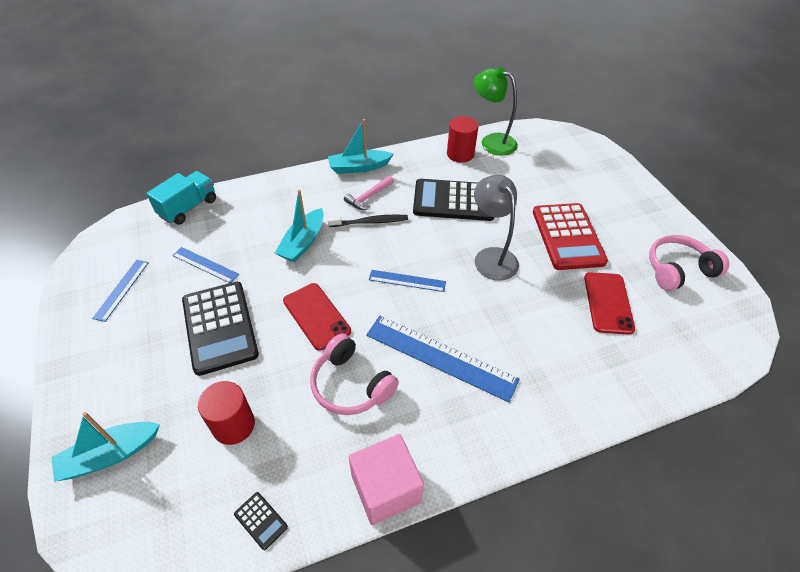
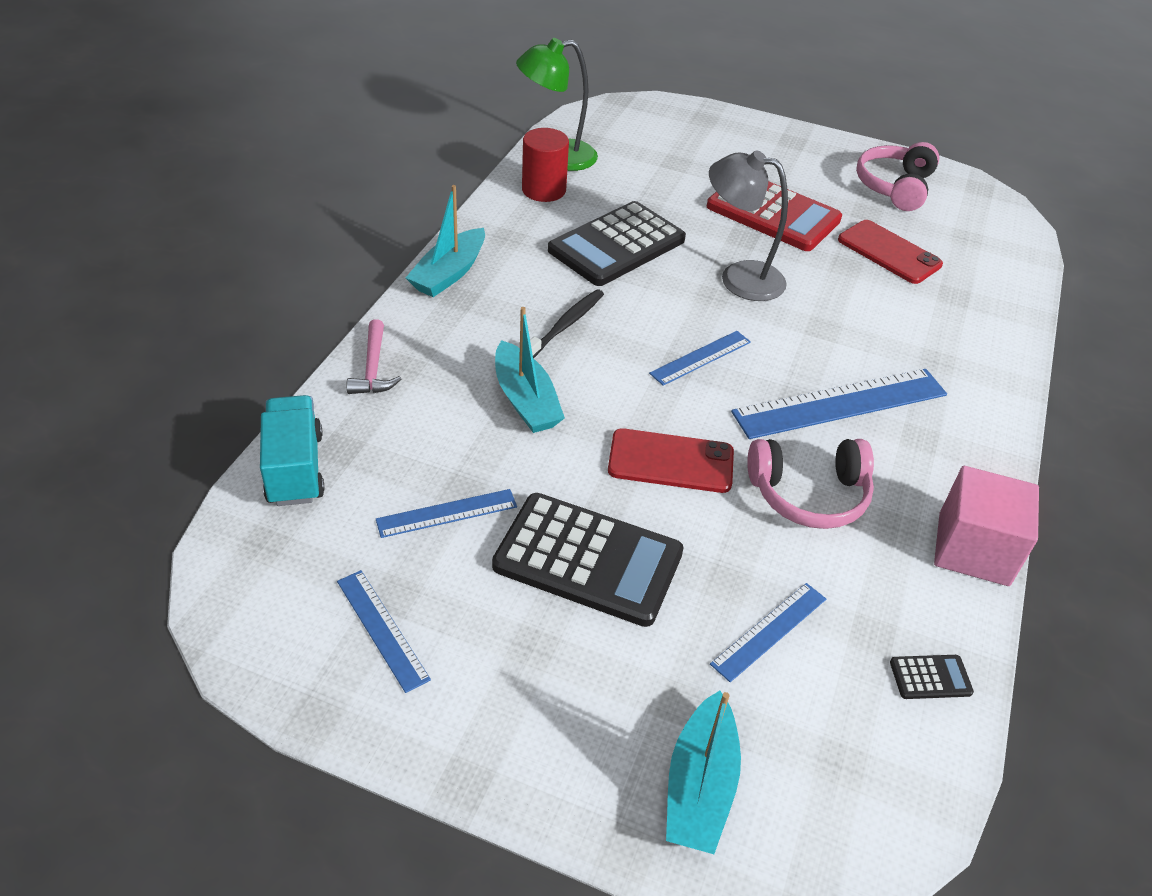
camera: 50 degrees left, 5 degrees down
red cylinder [198,381,255,445] -> blue ruler [710,583,826,682]
pink hammer [344,176,394,210] -> pink hammer moved to [346,319,401,394]

